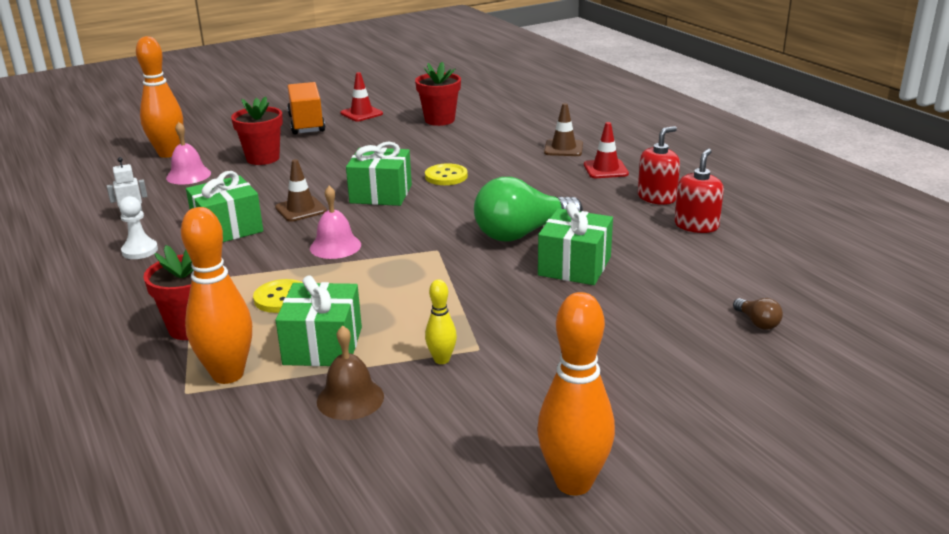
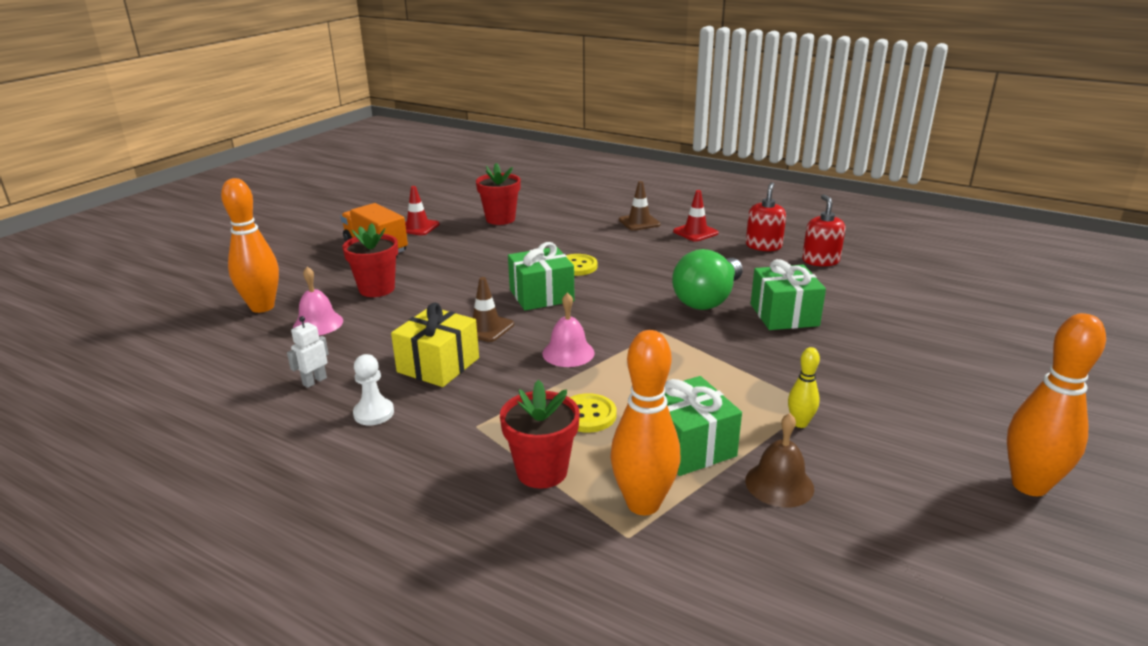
camera: 30 degrees left, 0 degrees up
green gift [186,171,263,242] -> yellow gift [391,303,479,387]
brown light bulb [733,298,783,330] -> none

